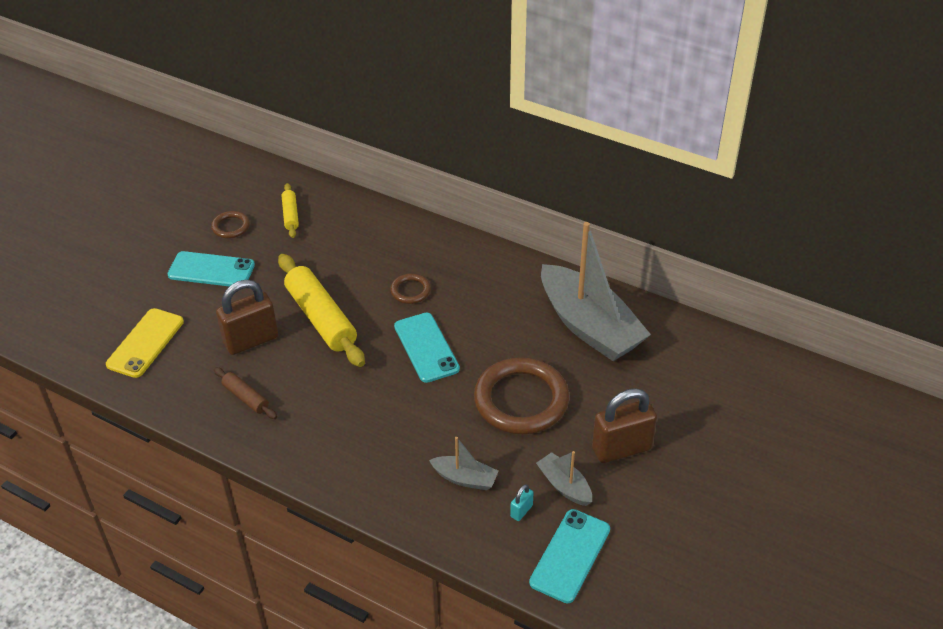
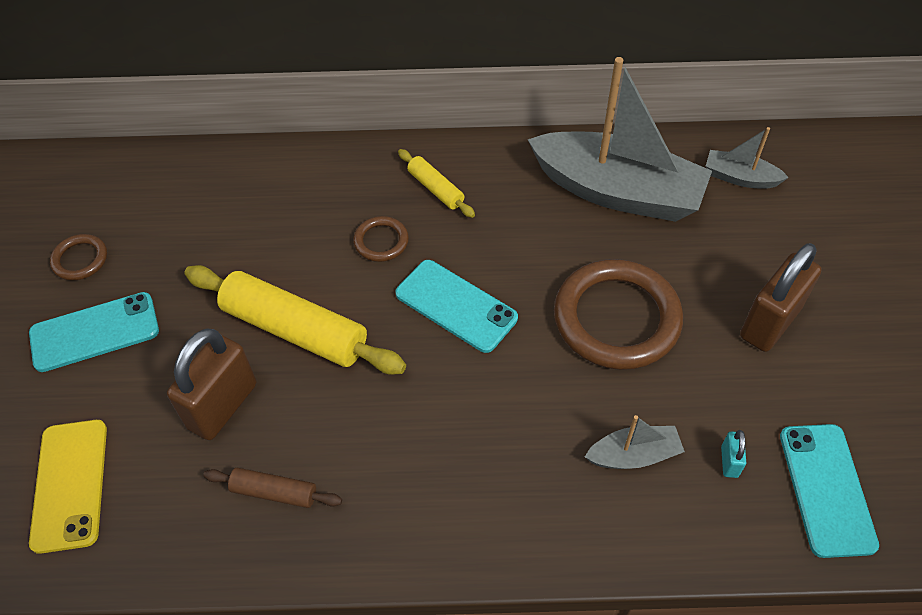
camera: 30 degrees left, 10 degrees up
yellow rolling pin [282,183,299,238] -> yellow rolling pin moved to [398,149,475,218]
grey boat [536,451,592,506] -> grey boat moved to [706,127,789,189]

